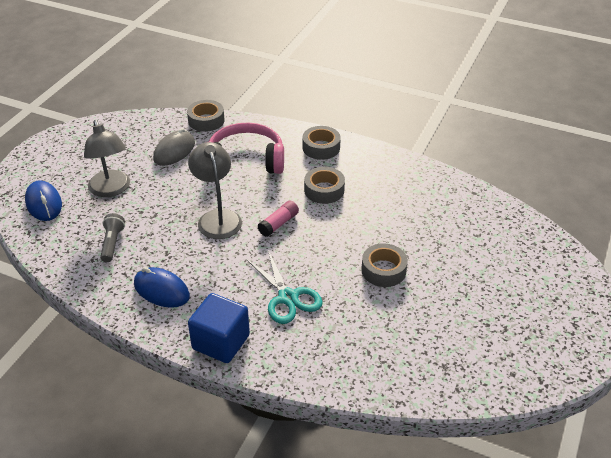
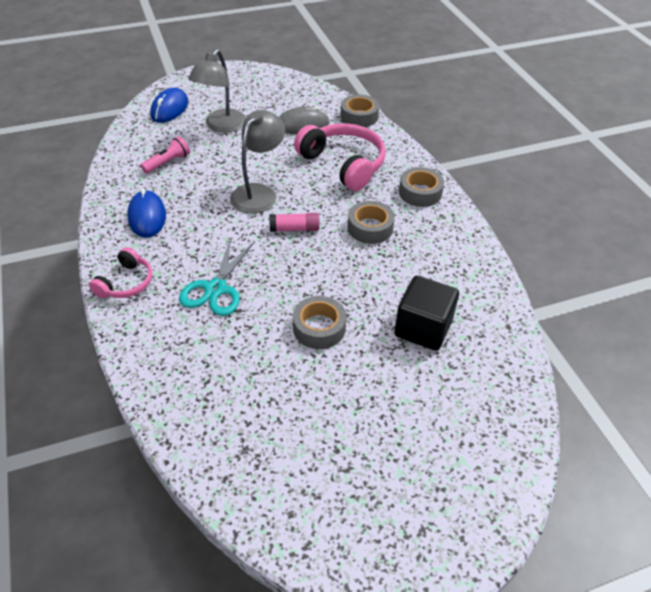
camera: 45 degrees right, 5 degrees up
grey flashlight [100,213,125,262] -> pink flashlight [141,136,190,173]
blue cube [188,293,250,363] -> pink headphones [89,247,152,298]
none -> black cube [394,276,459,351]

